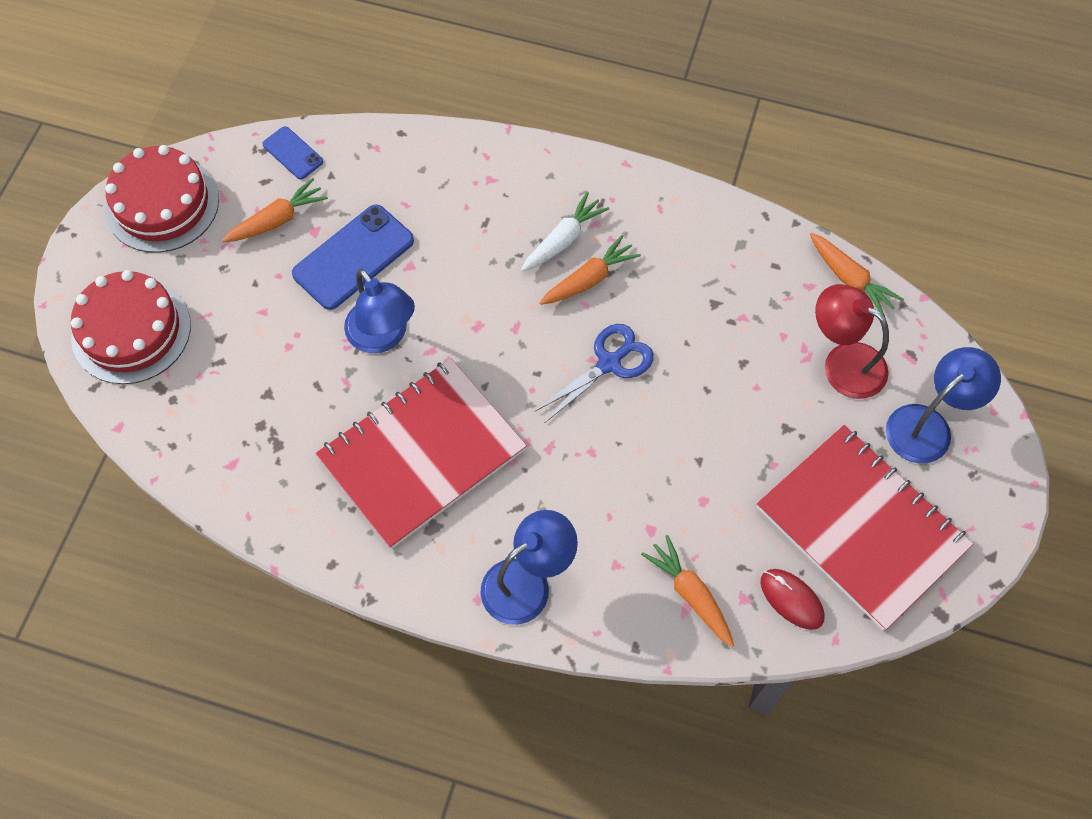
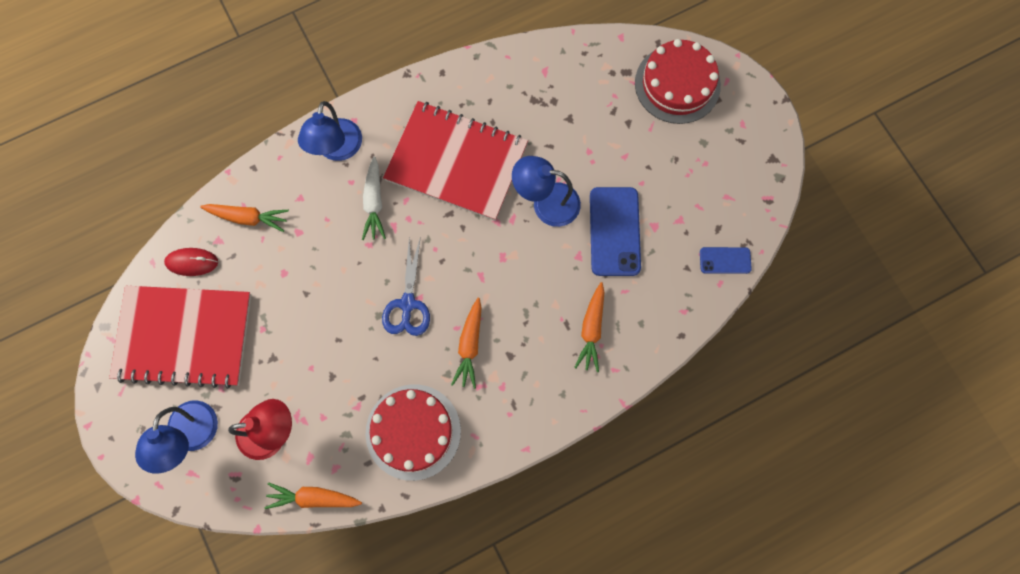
camera: 135 degrees right, 10 degrees up
red cake [105,145,219,253] -> red cake moved to [365,384,461,481]
orange carrot [222,178,328,242] -> orange carrot moved to [574,282,605,372]
red notebook [316,358,527,549] -> red notebook turned 75 degrees counterclockwise [383,101,528,221]
white carrot [521,192,609,272] -> white carrot moved to [362,156,386,240]

